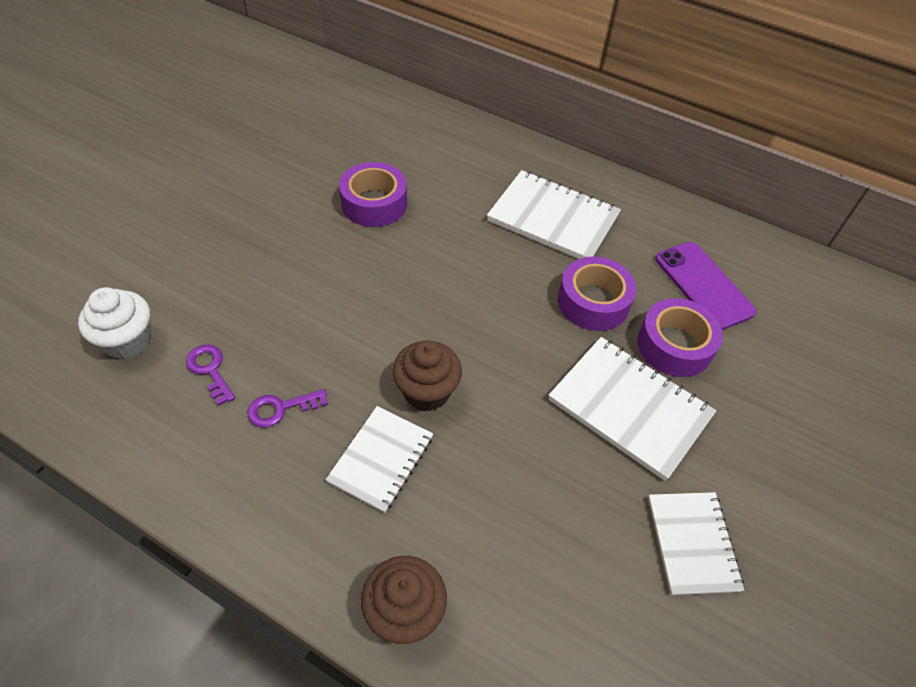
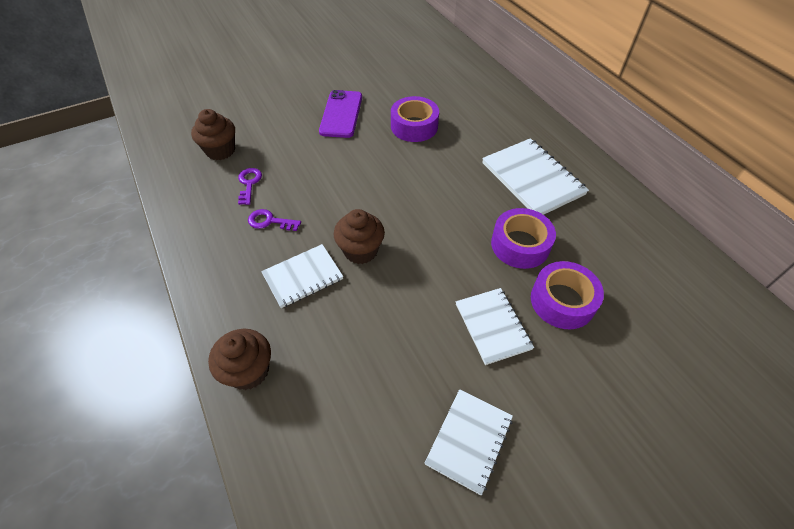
camera: 35 degrees right, 0 degrees up
white cupcake [78,287,151,359] -> brown cupcake [191,109,235,160]
white notebook [548,337,716,481] -> white notebook [456,288,534,365], size x0.65
purple phone [655,242,756,330] -> purple phone moved to [319,90,362,138]

